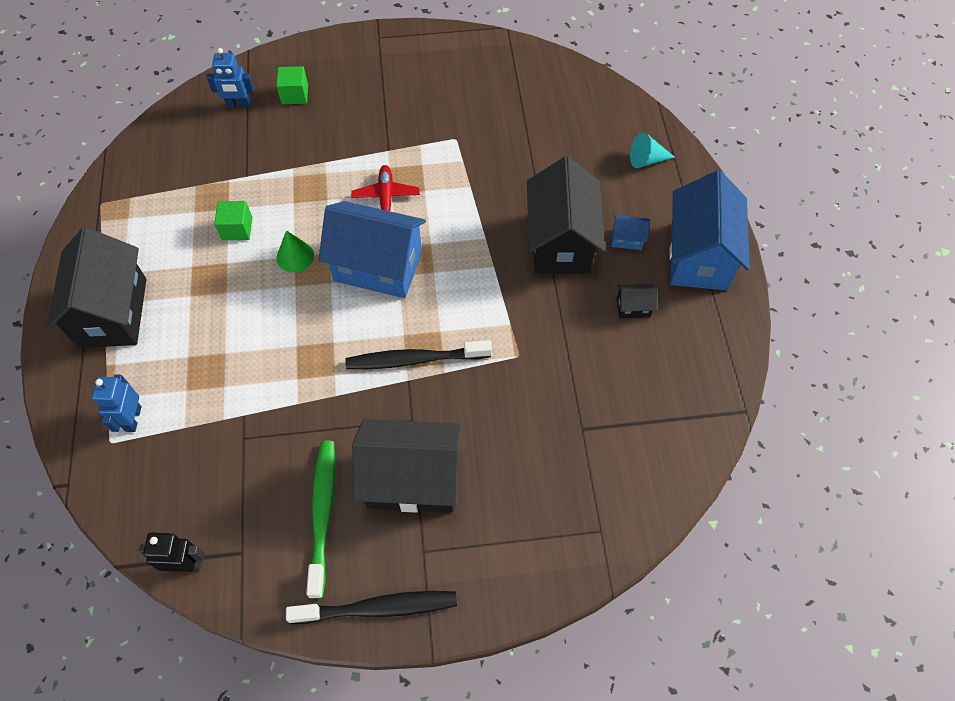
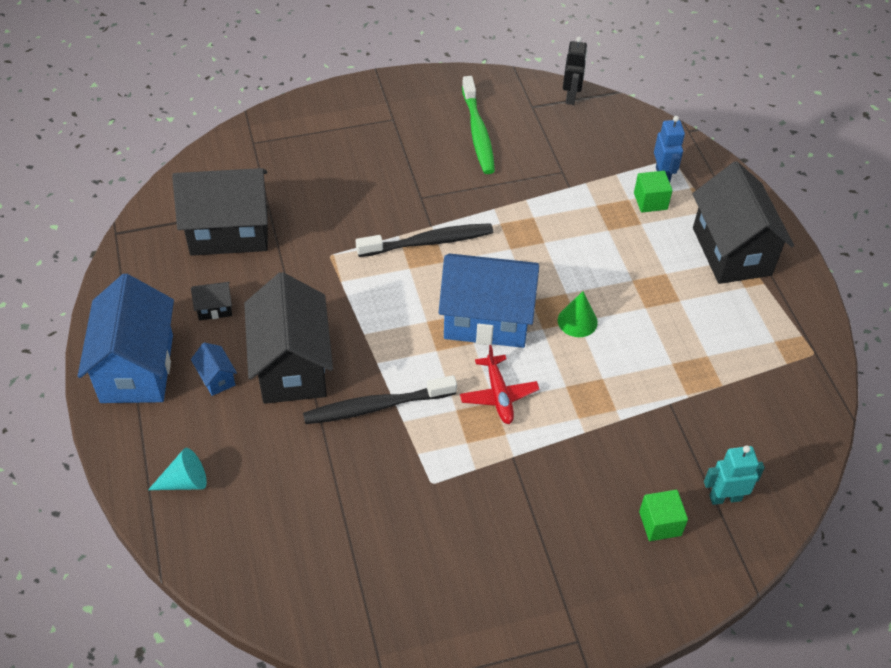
camera: 170 degrees right, 10 degrees down
black robot [139,533,205,572] -> black robot turned 75 degrees counterclockwise [563,37,588,105]
blue robot [207,48,254,108] -> turquoise robot [704,445,765,505]
green cube [214,201,252,240] -> green cube moved to [634,171,673,213]
black toothbrush [286,591,457,624] -> black toothbrush moved to [303,375,457,424]
black house [352,419,462,513] -> black house moved to [172,168,268,256]
blue house [612,215,650,250] -> blue house turned 60 degrees clockwise [191,342,237,396]

